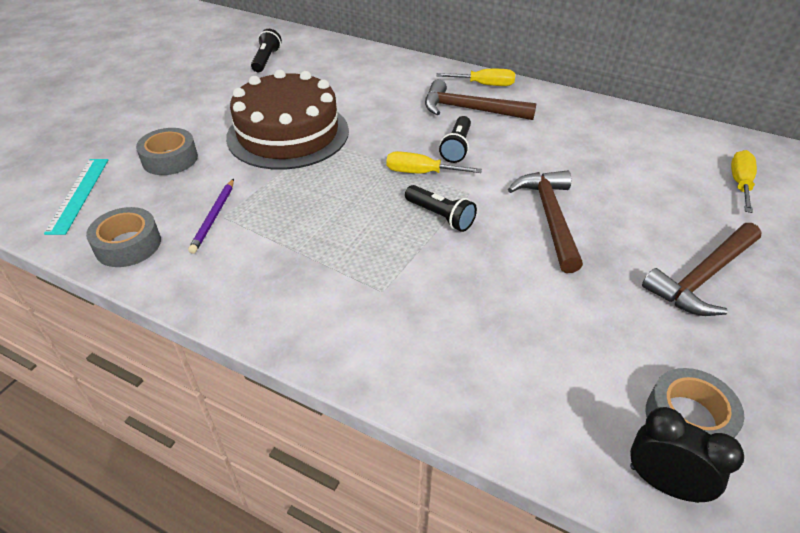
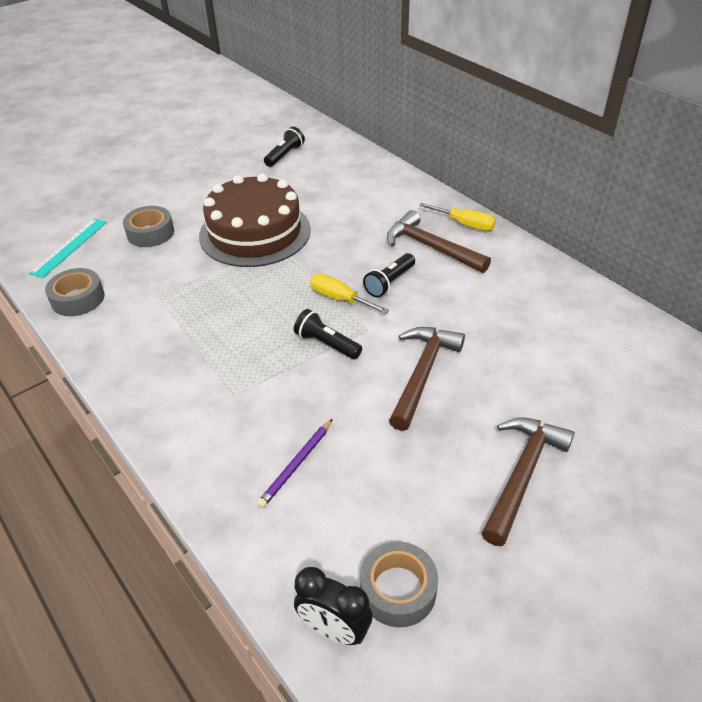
camera: 25 degrees right, 0 degrees up
purple pencil [188,179,234,254] -> purple pencil moved to [257,419,333,508]
black flashlight [405,185,477,232] -> black flashlight turned 150 degrees clockwise [294,309,362,359]
black clock [630,407,744,503] -> black clock turned 150 degrees clockwise [294,567,373,645]
brown hammer [642,223,762,316] -> brown hammer turned 135 degrees clockwise [482,417,574,546]
yellow screwdriver [731,150,757,213] -> none

